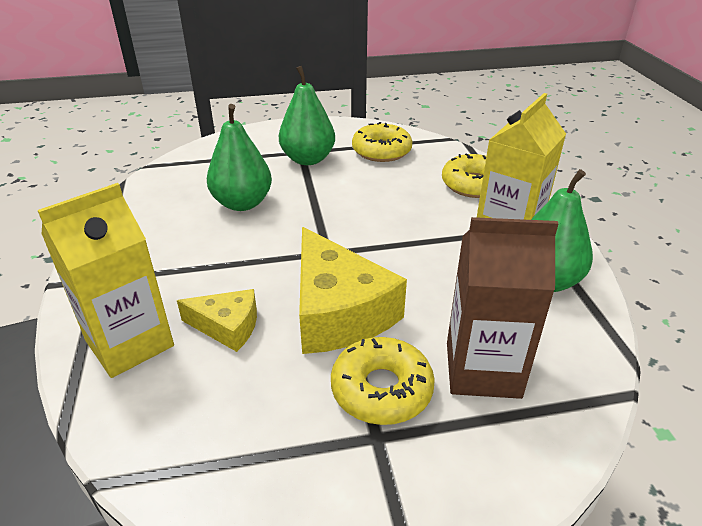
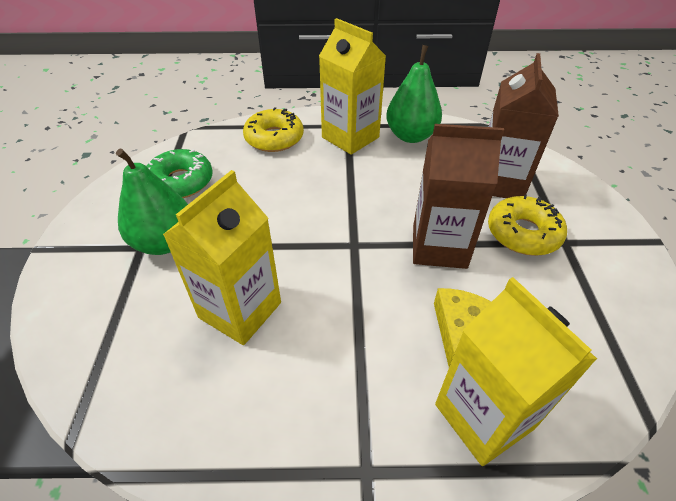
camera: 80 degrees left, 10 degrees up
green pear [207,104,272,211] -> yellow carton [163,170,281,345]
yellow cheese [299,227,407,354] -> brown carton [413,124,504,269]
yellow donut [352,122,413,162] -> green donut [146,149,213,198]

